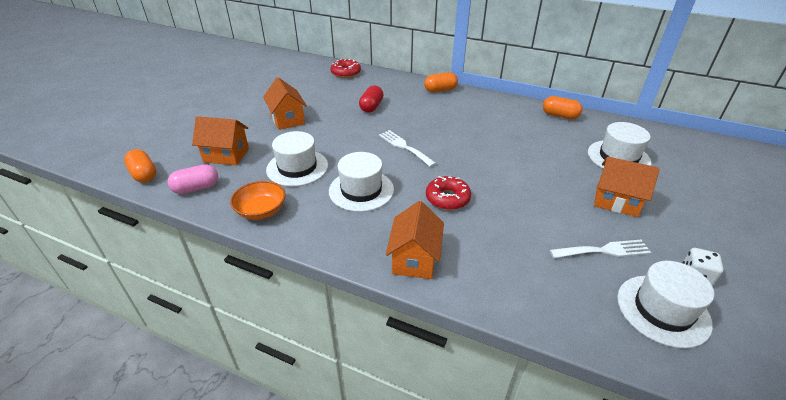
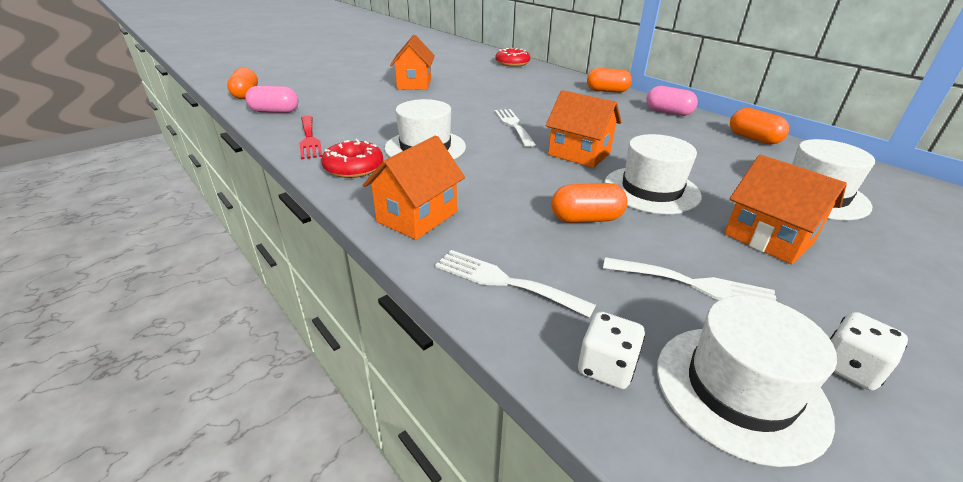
camera: 25 degrees right, 5 degrees down
orange house [192,116,249,166] -> orange house moved to [546,90,621,168]
orange bowl [230,181,286,220] -> red fork [300,116,322,159]
white hat [266,131,328,187] -> white hat moved to [604,134,702,214]
red capsule [359,85,384,113] -> none
red donut [426,176,471,210] -> red donut moved to [321,139,383,178]
none -> white fork [435,250,596,318]
none -> orange capsule [551,183,628,223]
none -> white dice [578,311,645,389]
none -> pink capsule [646,86,698,116]

